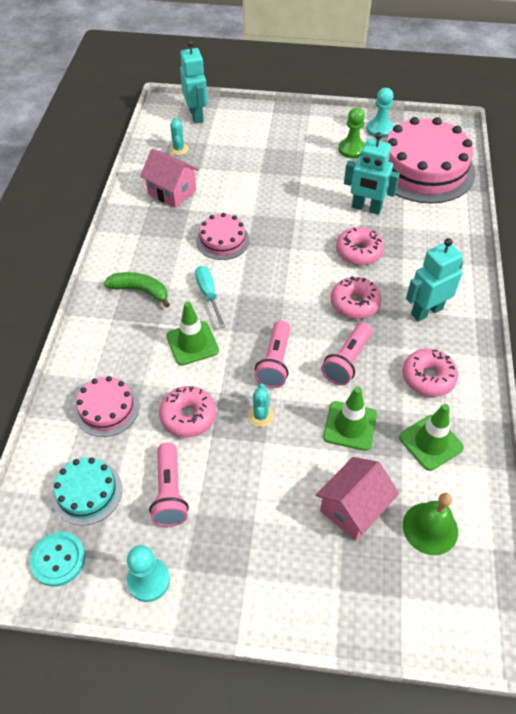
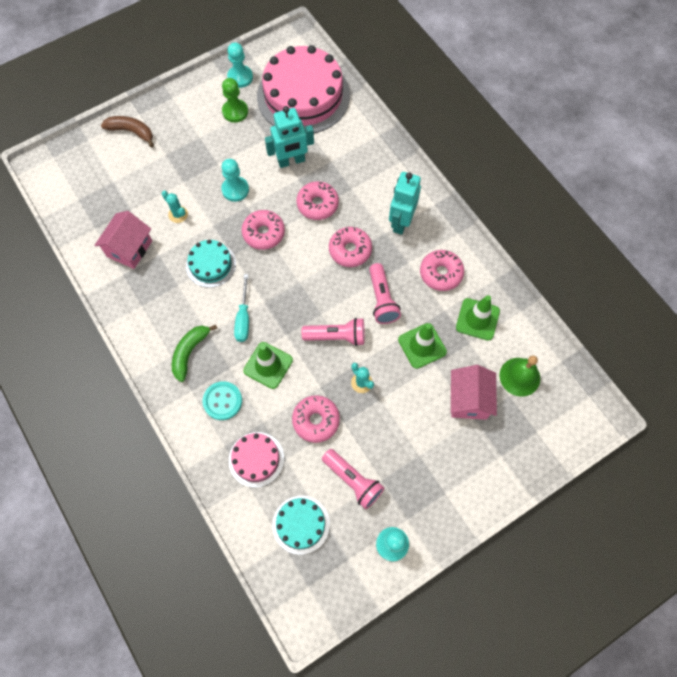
camera: 40 degrees left, 15 degrees up
turquoise button [30,532,85,587] -> turquoise button moved to [203,381,242,420]
green banana [103,272,170,308] -> green banana turned 45 degrees counterclockwise [172,325,217,382]
pink house [140,149,199,208] -> pink house turned 60 degrees counterclockwise [94,211,152,269]
turquoise cactus [169,117,188,155] -> turquoise cactus moved to [162,191,188,223]
turquoise robot [180,40,208,124] -> none
turquoise screwdriver [195,266,226,328] -> turquoise screwdriver turned 120 degrees counterclockwise [234,274,249,342]
pink cake [196,213,250,260] -> turquoise cake [186,239,236,288]
pink flashlight [254,320,290,388] -> pink flashlight turned 60 degrees counterclockwise [302,318,365,346]
none -> brown banana [101,116,154,148]
none -> turquoise pawn [221,159,249,202]
none -> pink donut [242,210,285,250]

